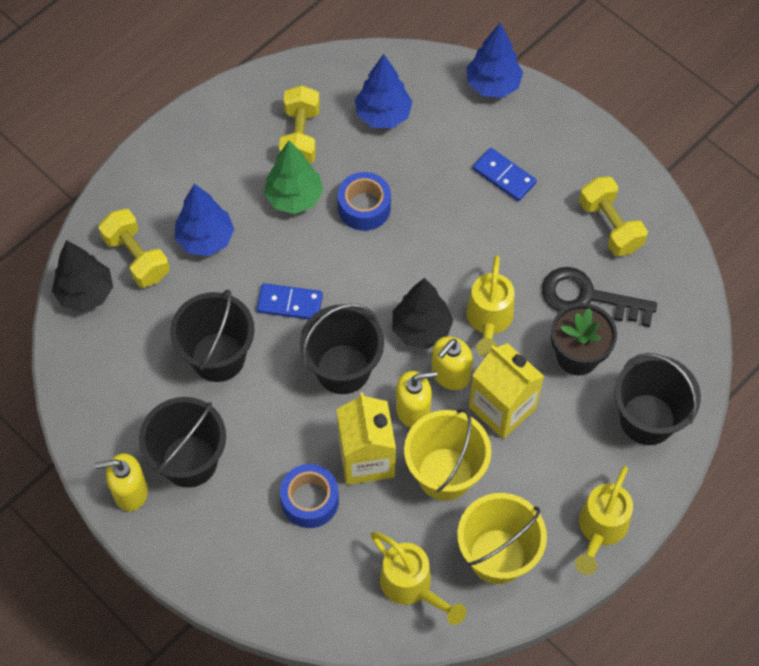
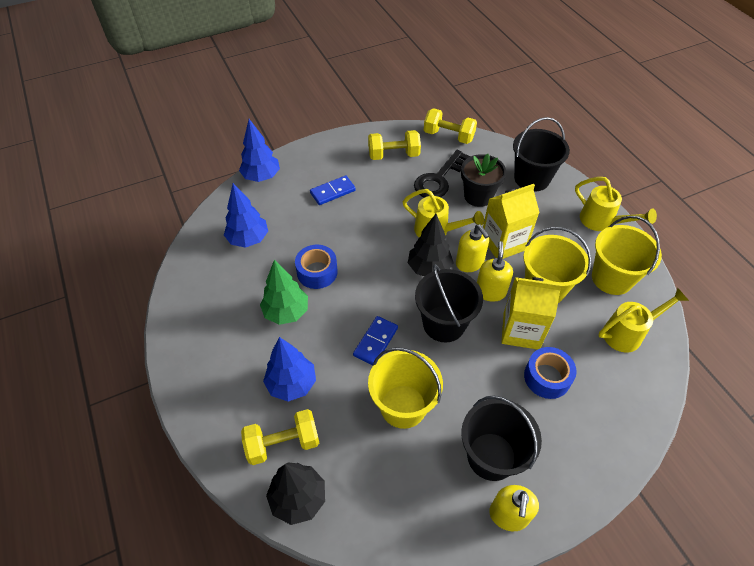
camera: 70 degrees left, 10 degrees down
black bucket [170,290,255,382] -> yellow bucket [368,347,443,429]
yellow dumbbell [279,85,320,163] -> yellow dumbbell moved to [424,108,477,144]

